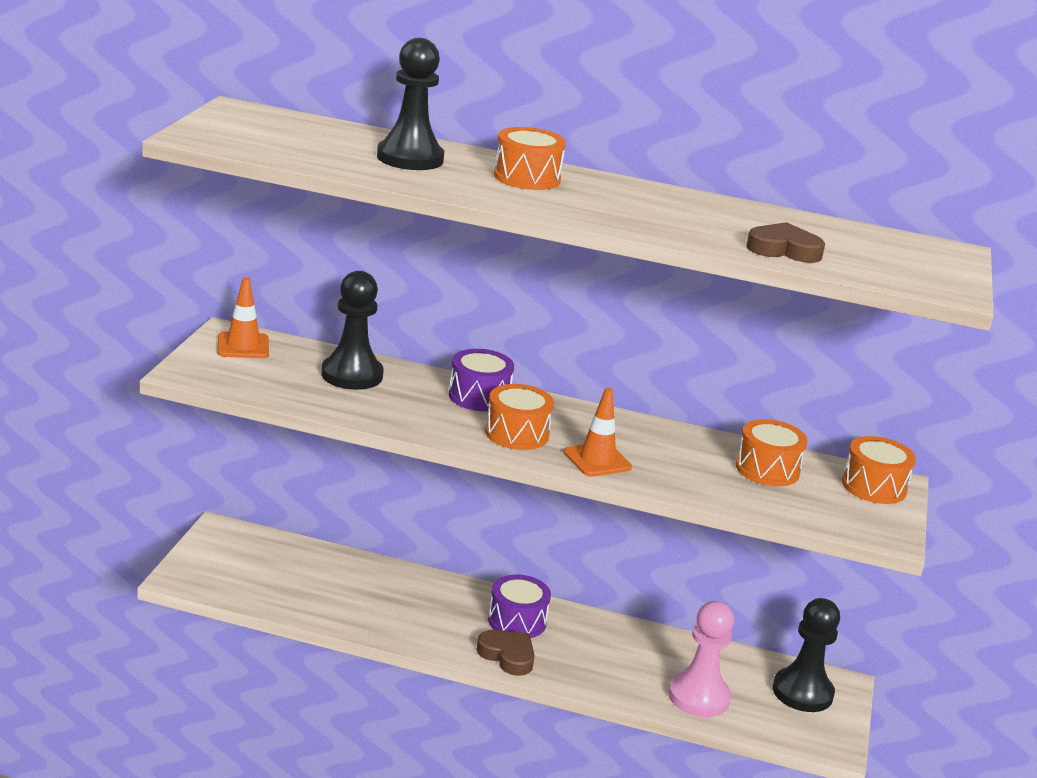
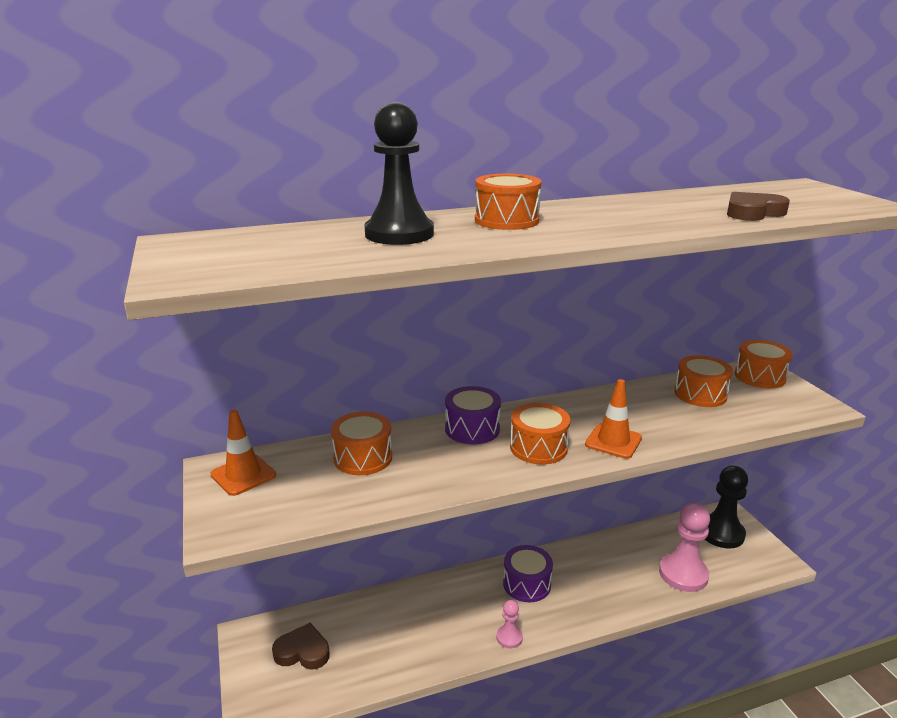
camera: 30 degrees left, 0 degrees up
black pawn [321,271,384,390] -> orange drum [331,412,392,475]
brown heart [477,630,535,676] -> brown heart moved to [272,623,330,670]
none -> pink pawn [496,600,523,648]

